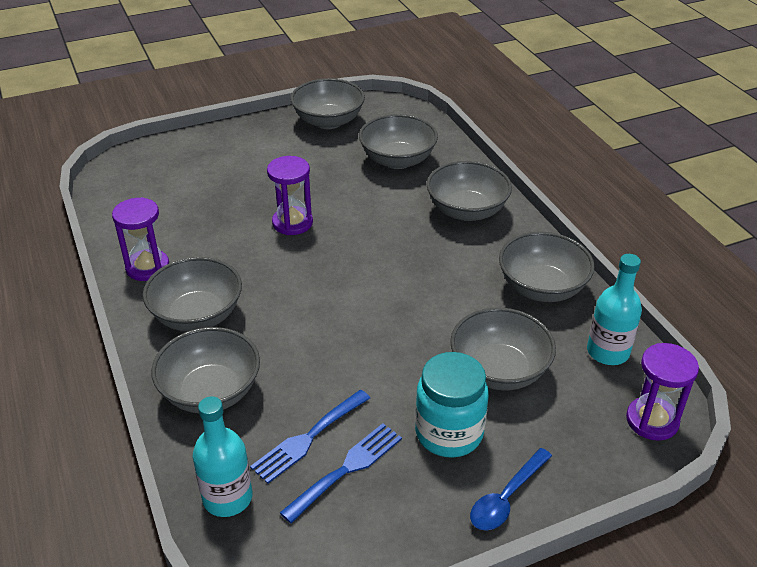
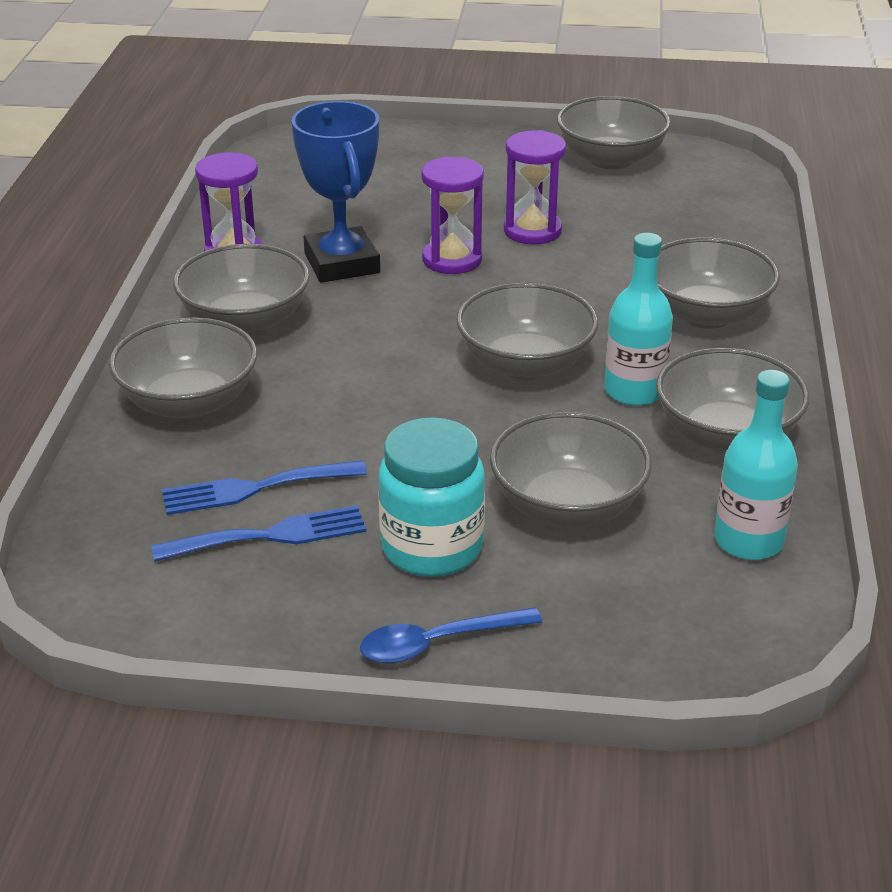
camera: 30 degrees right, 5 degrees down
turquoise bottle [193,396,252,517] -> turquoise bottle moved to [604,233,673,406]
grey bowl [359,114,438,169] -> grey bowl moved to [456,283,598,380]
purple hourglass [626,343,699,441] -> purple hourglass moved to [504,130,566,245]
none -> blue trophy [291,101,380,283]

